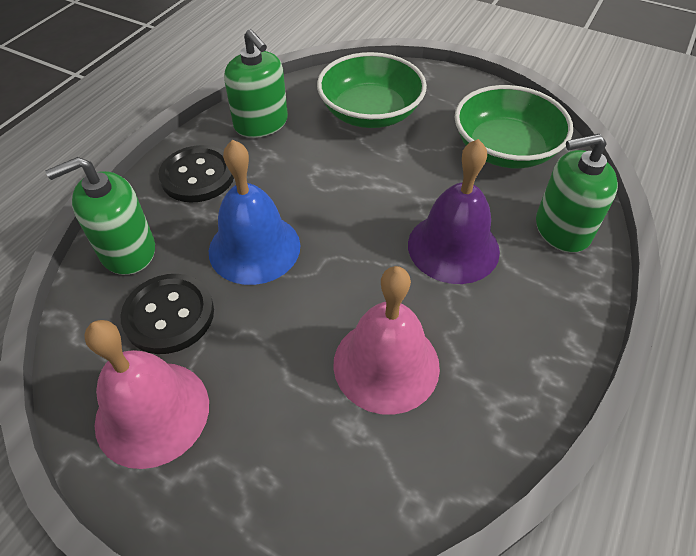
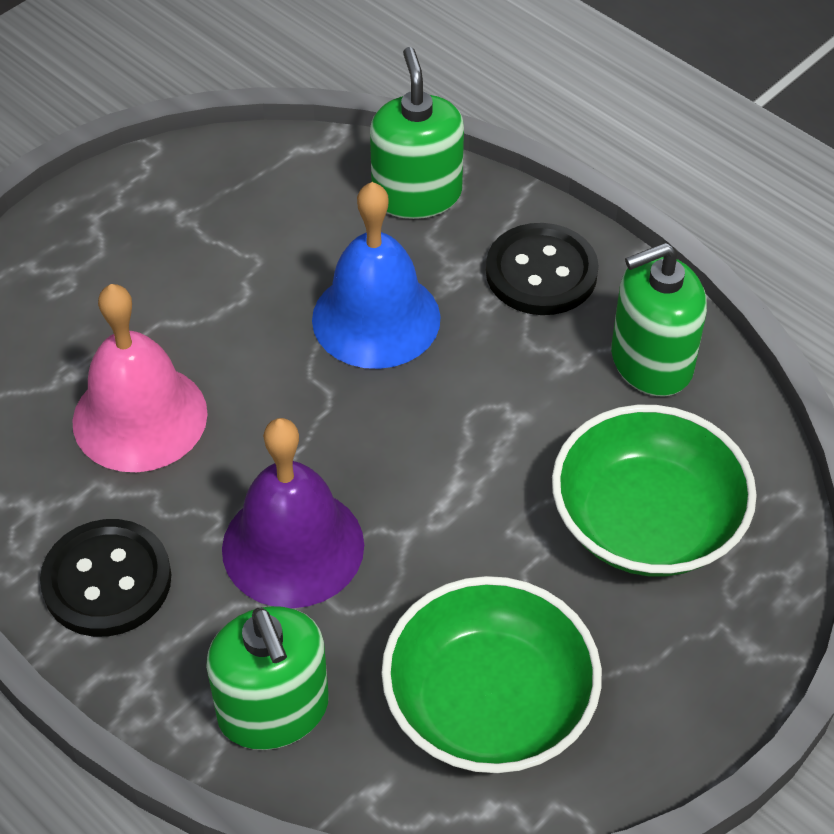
camera: 105 degrees right, 0 degrees up
pink bell [85,320,209,469] -> none
black button [120,274,214,354] -> black button moved to [40,519,171,637]
green soap dispenser [536,134,618,253] -> green soap dispenser turned 150 degrees clockwise [206,606,329,750]

